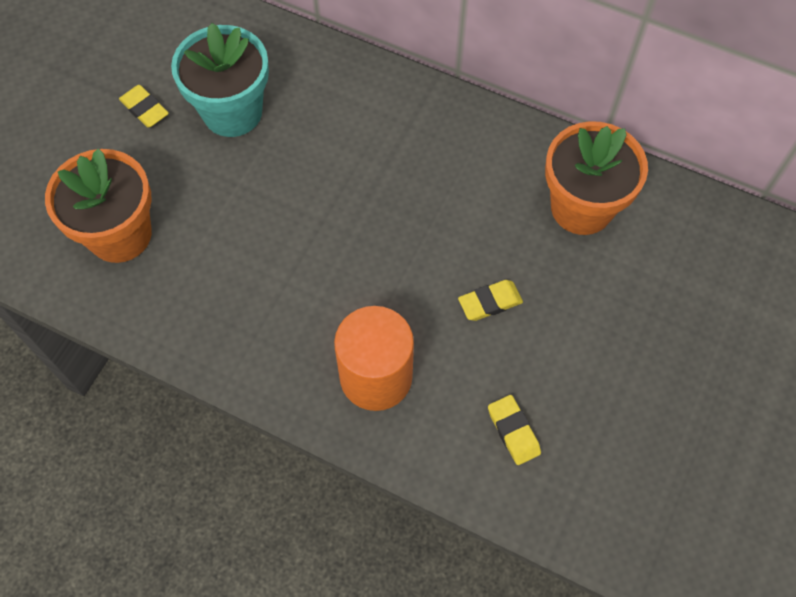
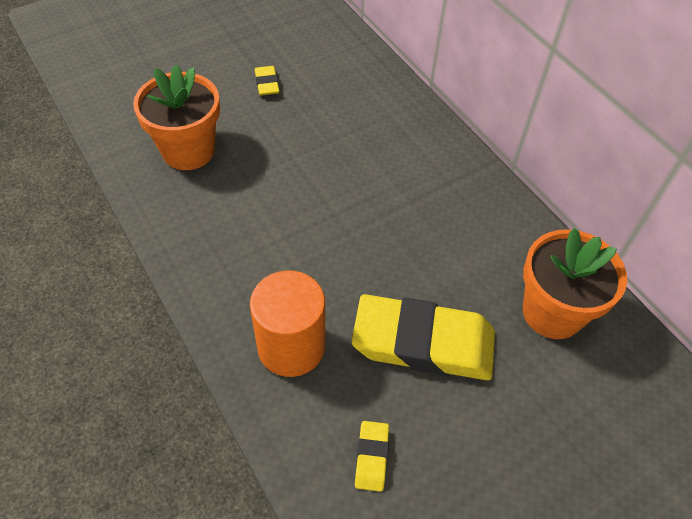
camera: 30 degrees right, 10 degrees down
turquoise flower pot [171,23,269,137] -> none
yellow eraser [458,280,523,321] -> yellow eraser [352,294,495,380], size x2.38

